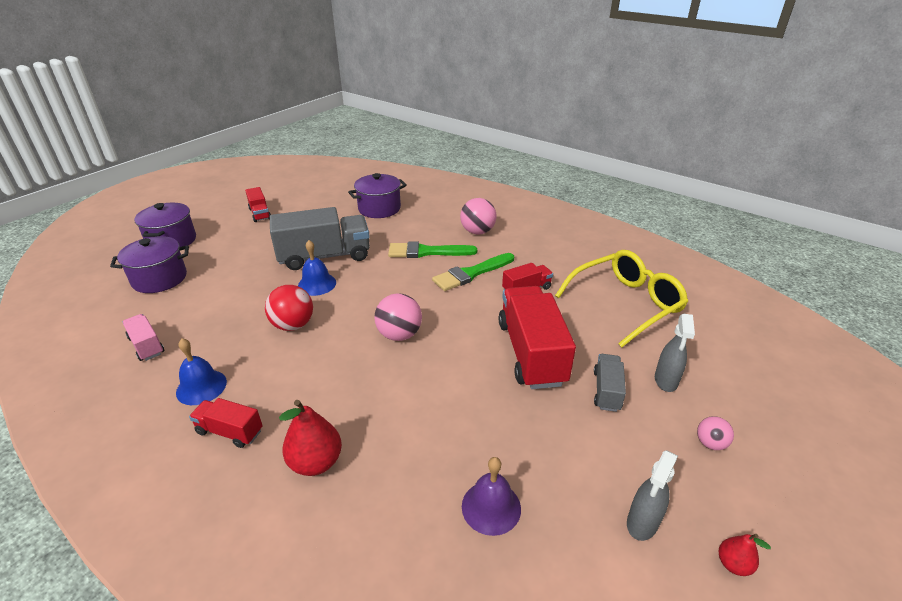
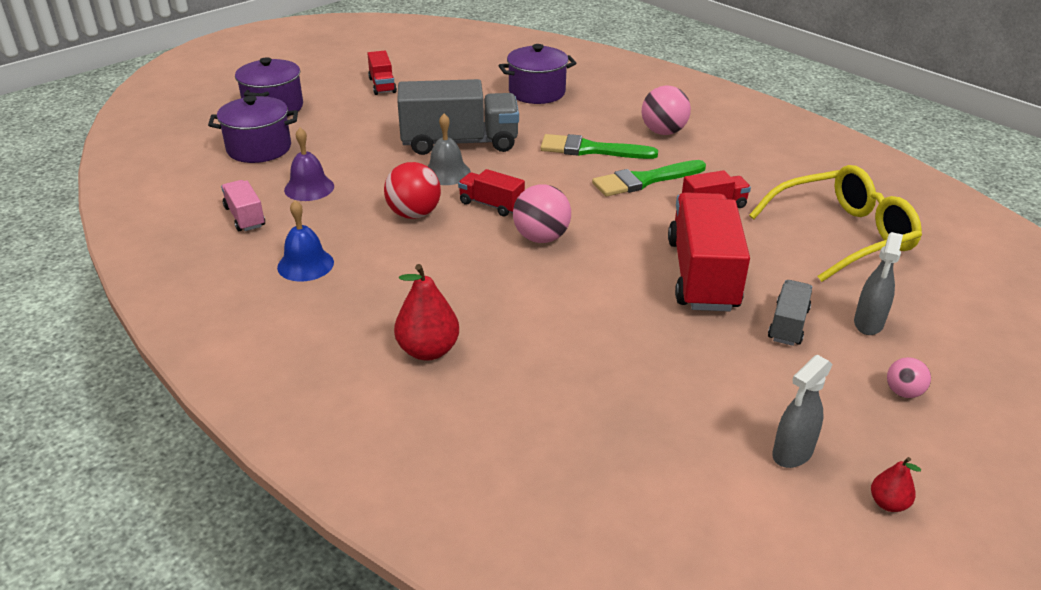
camera: 10 degrees right, 0 degrees up
red truck [189,398,263,448] -> red truck moved to [458,169,525,216]
blue bell [298,240,336,296] -> grey bell [427,114,471,185]
purple bell [462,457,521,536] -> purple bell moved to [284,128,334,201]

